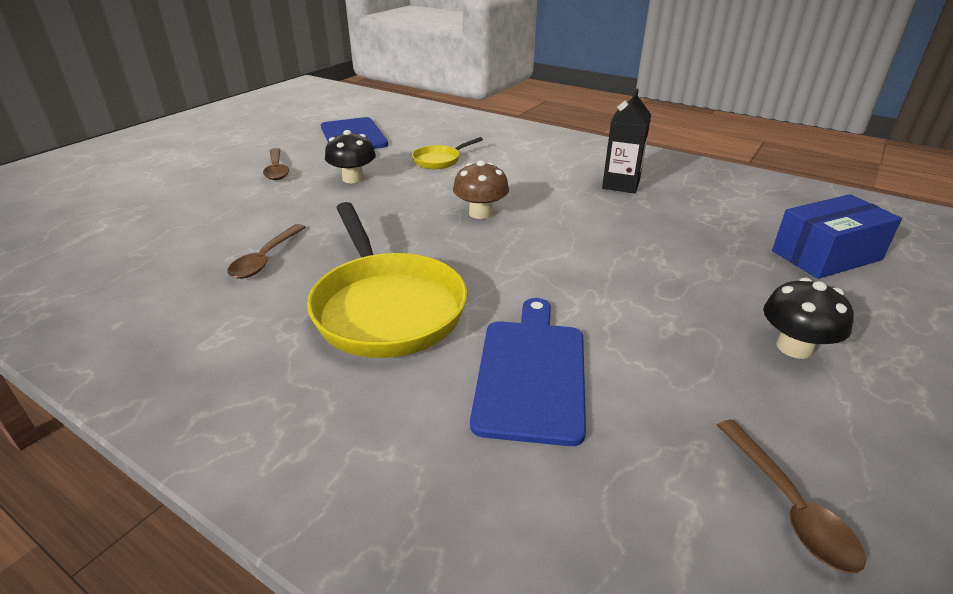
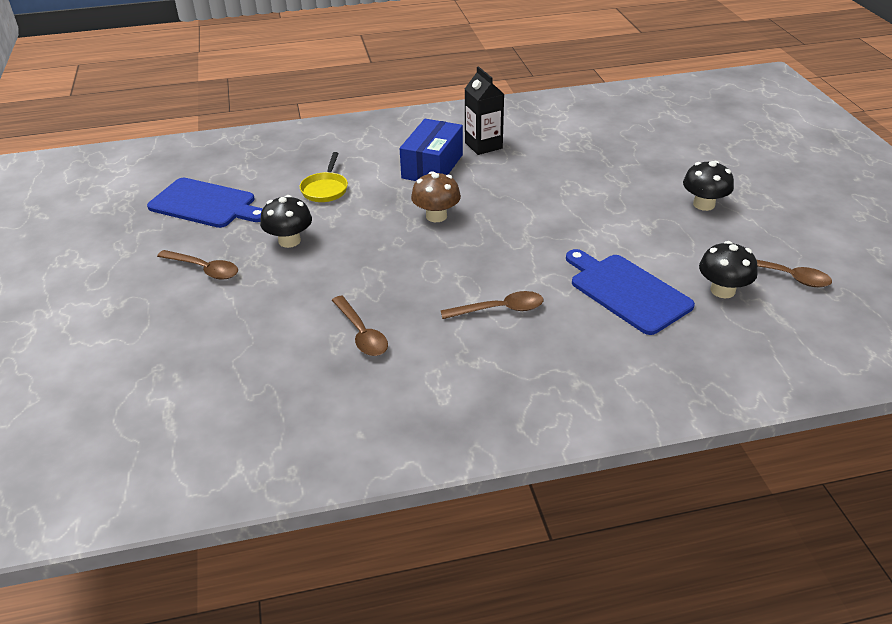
camera: 45 degrees left, 5 degrees up
yellow pan [307,202,467,358] -> brown spoon [440,291,543,319]
blue box [772,194,902,279] -> blue box moved to [400,119,463,181]
none -> black mushroom [699,241,758,298]

